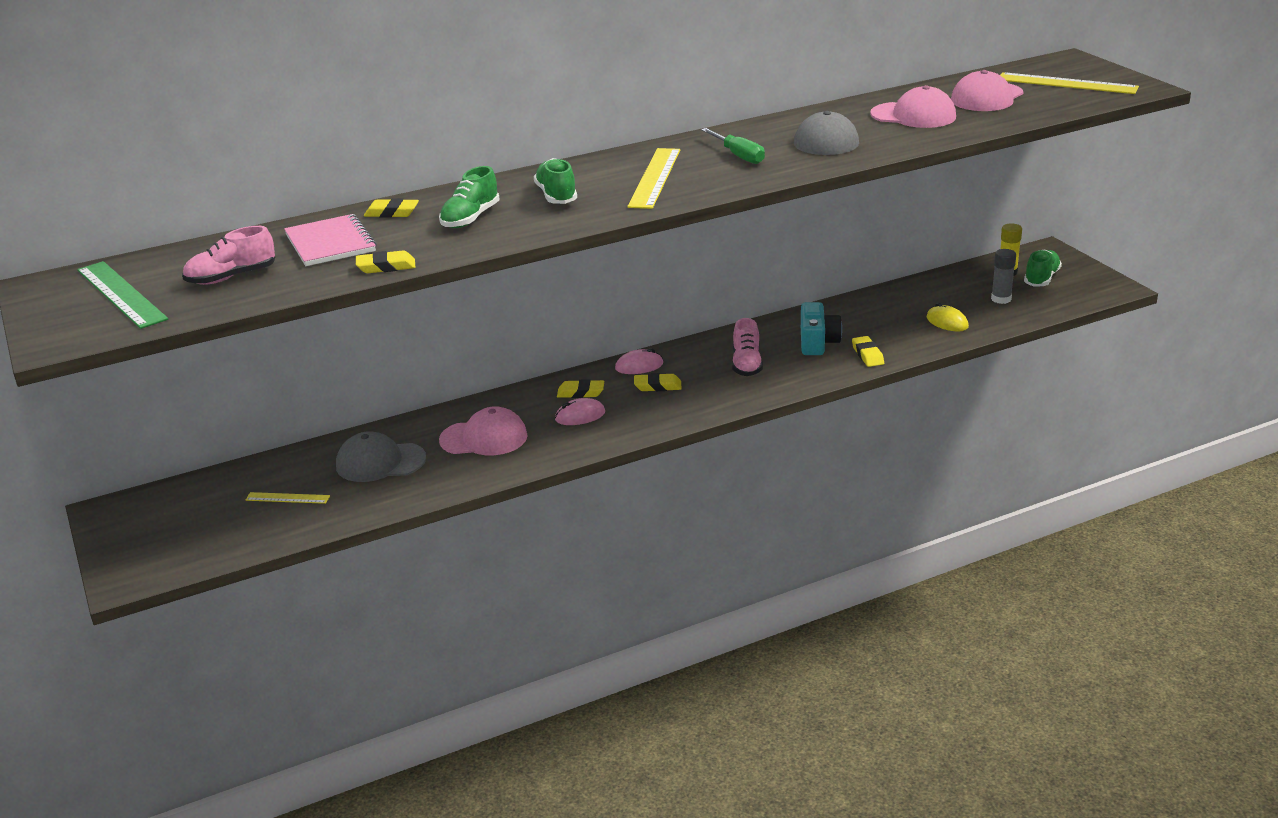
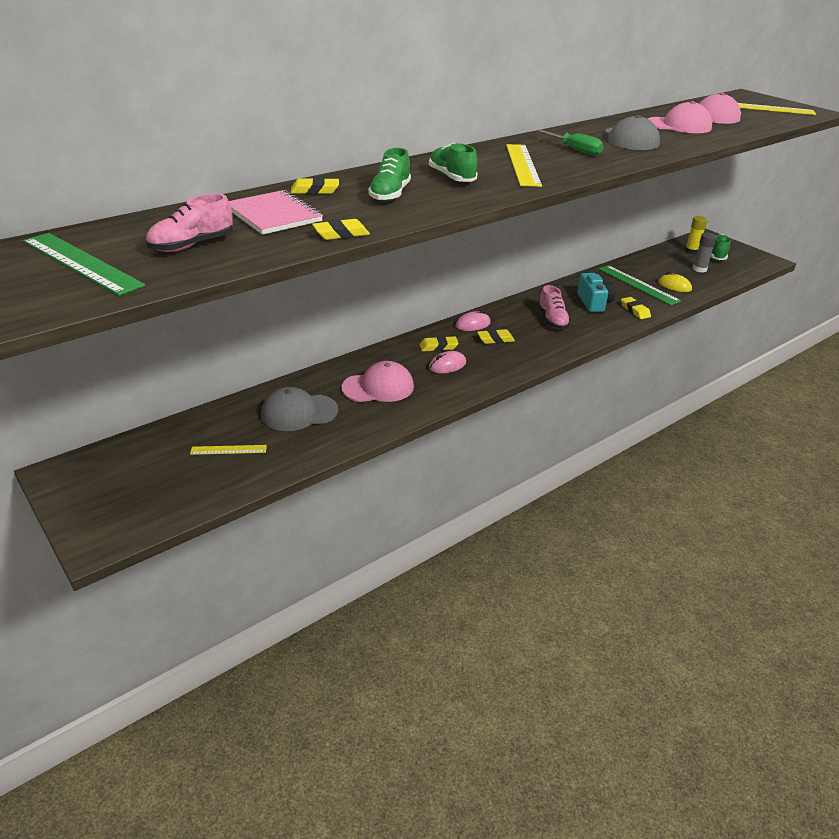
camera: 15 degrees left, 5 degrees up
none -> green ruler [599,265,681,306]

